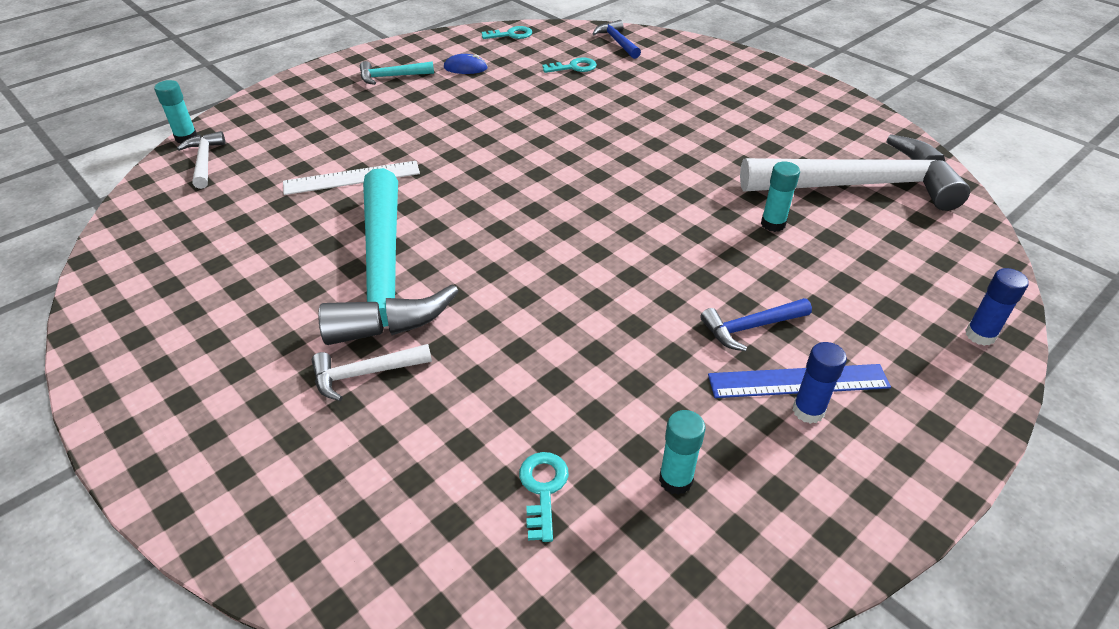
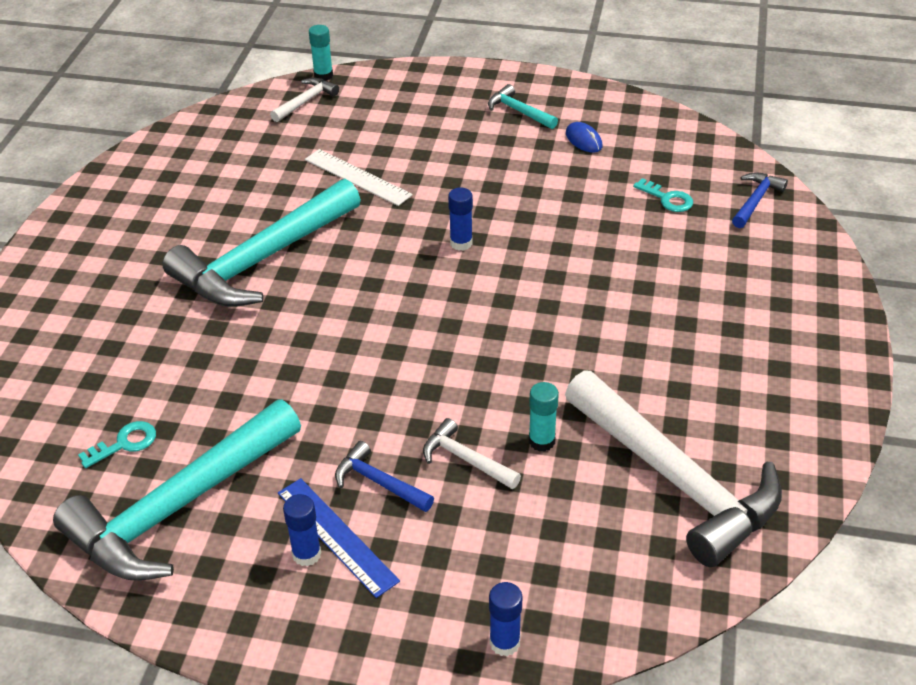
camera: 55 degrees right, 0 degrees up
white hammer [312,344,432,401] -> white hammer moved to [423,418,521,489]
turquoise key [482,26,532,39] -> none
turquoise glue stick [659,410,705,495] -> turquoise hammer [53,399,301,581]
none -> blue glue stick [448,187,473,251]

